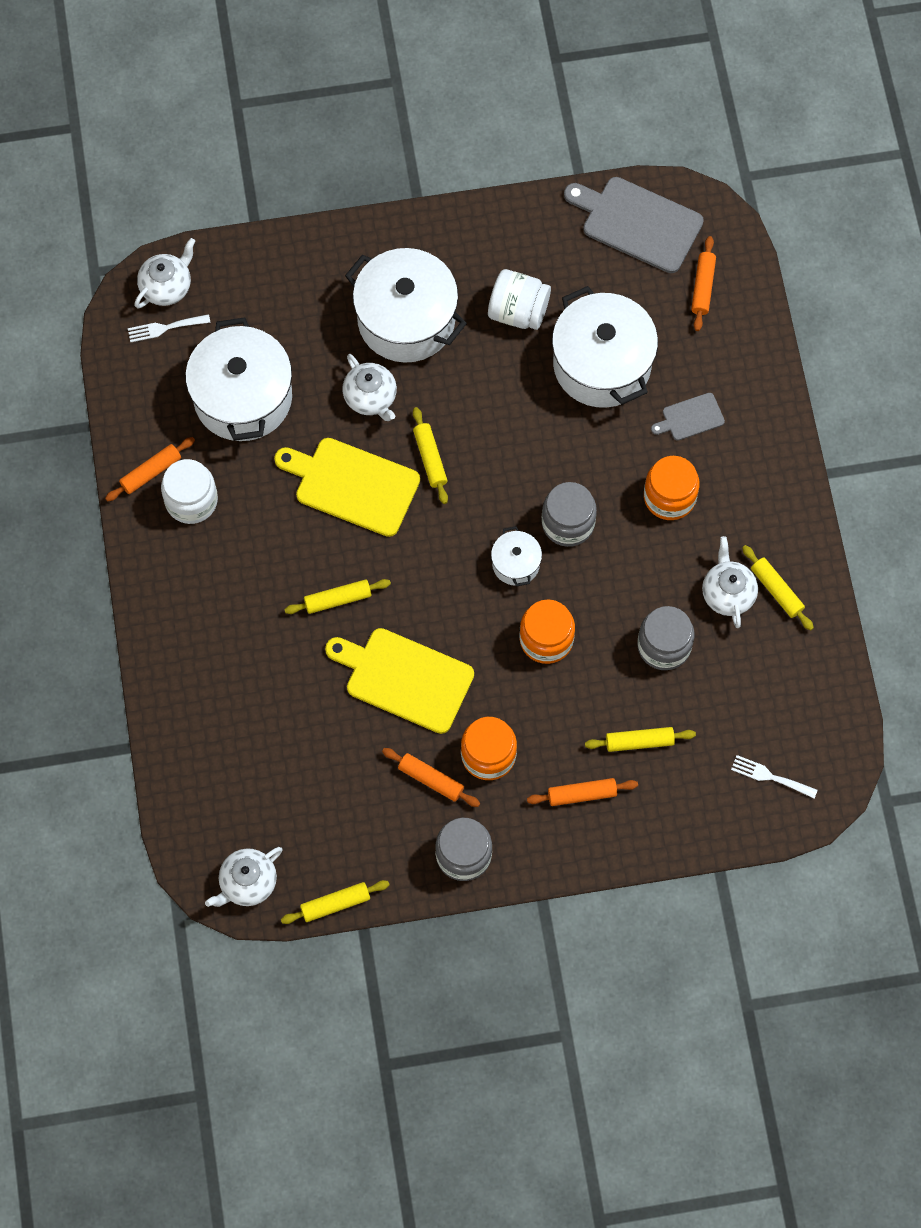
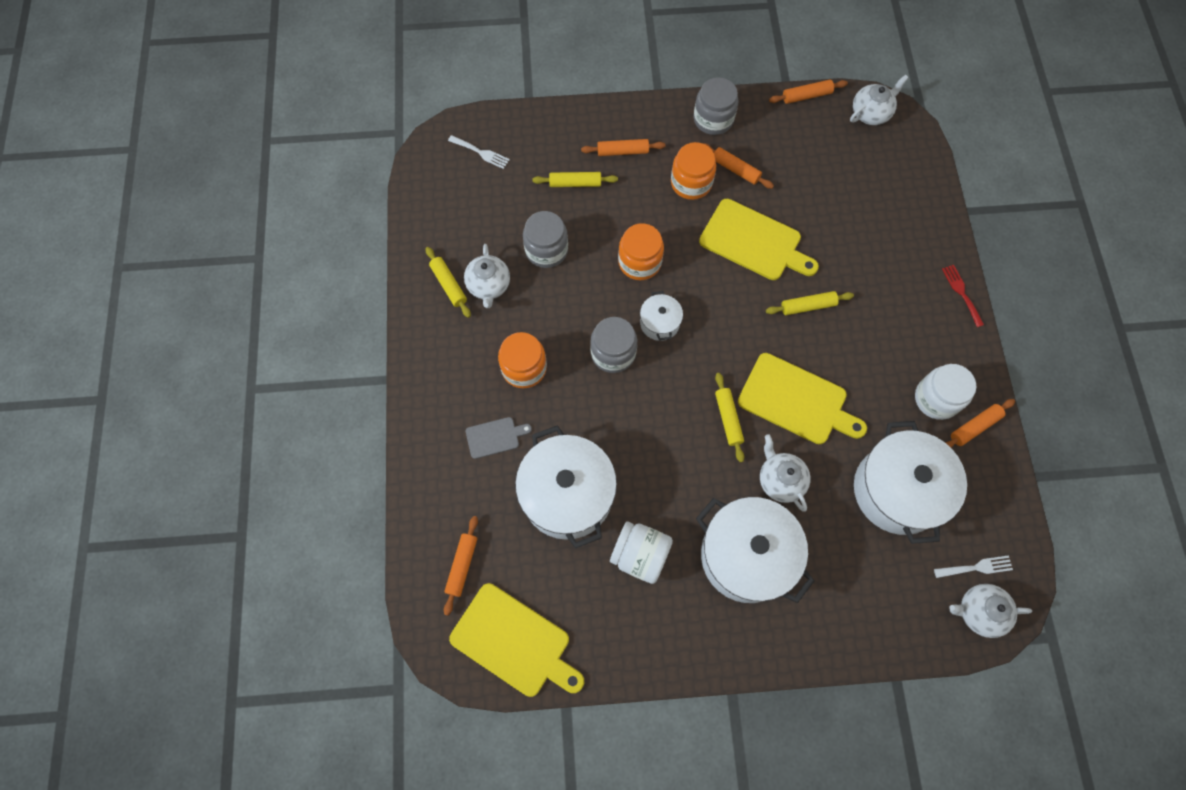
camera: 175 degrees left, 0 degrees up
white teapot [134,238,195,308] -> white teapot turned 45 degrees clockwise [950,584,1032,638]
yellow rolling pin [281,880,390,924] -> orange rolling pin [769,80,848,104]
grey cutting board [564,177,704,273] -> yellow cutting board [449,583,584,697]
none -> red fork [942,265,984,327]

